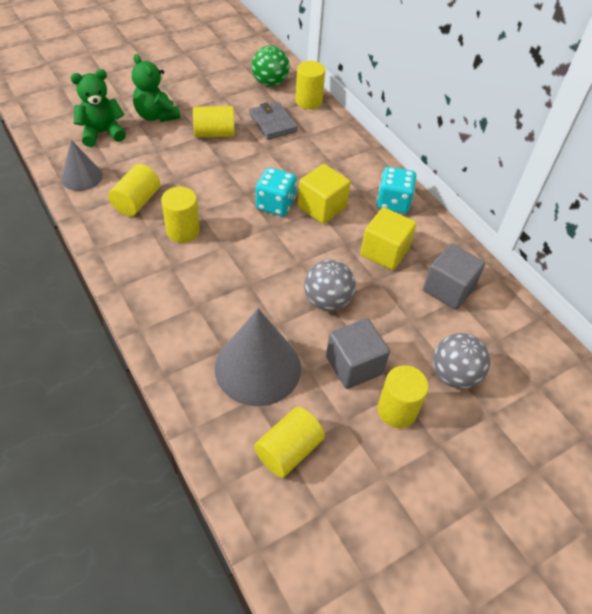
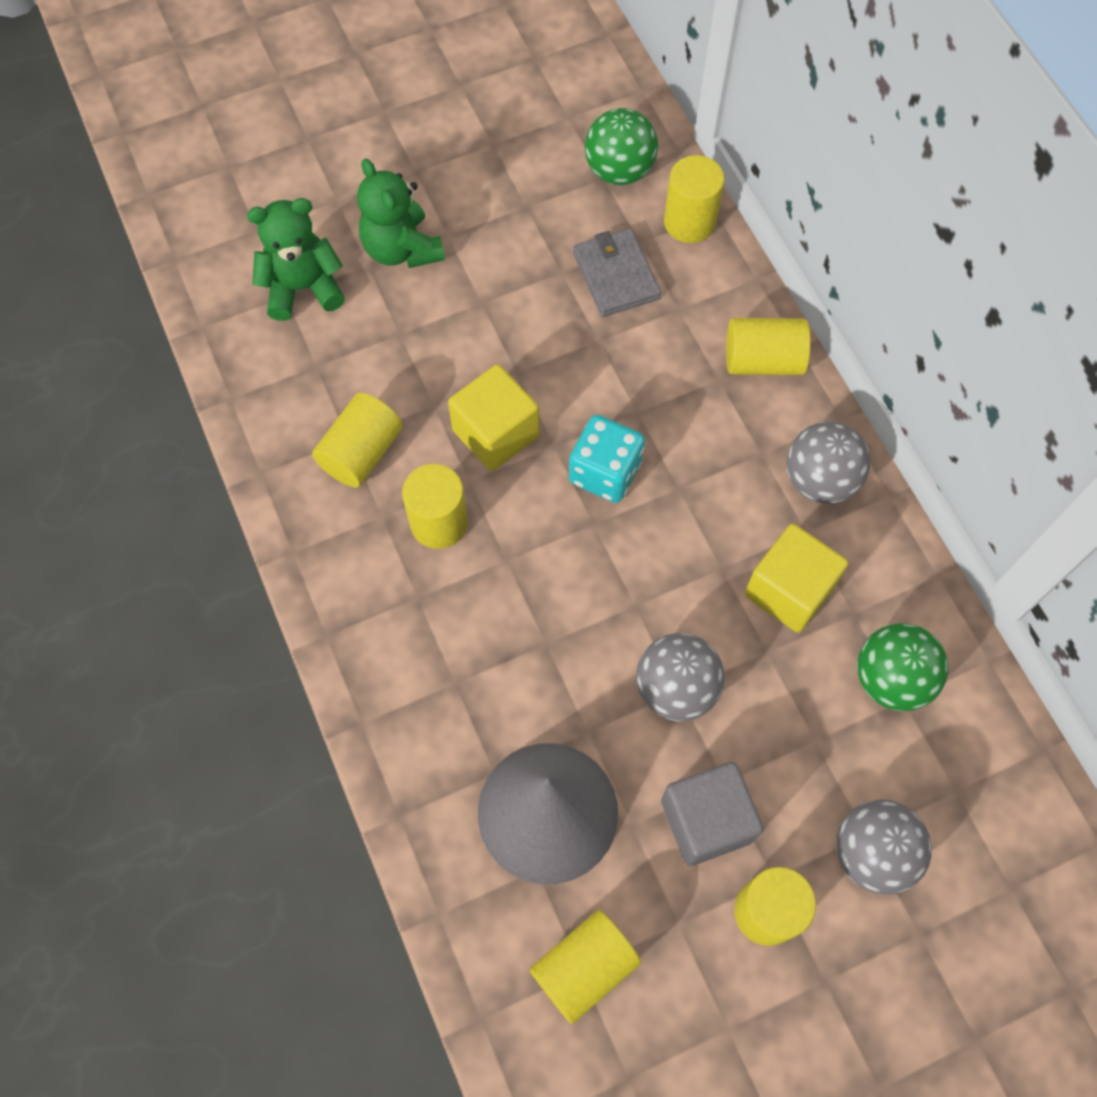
camera: 10 degrees right, 15 degrees up
grey cone [61,140,103,191] -> none
yellow cylinder [193,106,235,137] -> yellow cylinder moved to [726,318,811,375]
yellow cube [298,164,351,224] -> yellow cube moved to [448,364,539,471]
turquoise dice [377,167,416,214] -> grey ball [786,422,871,504]
grey cube [423,243,485,310] -> green ball [857,623,948,711]

